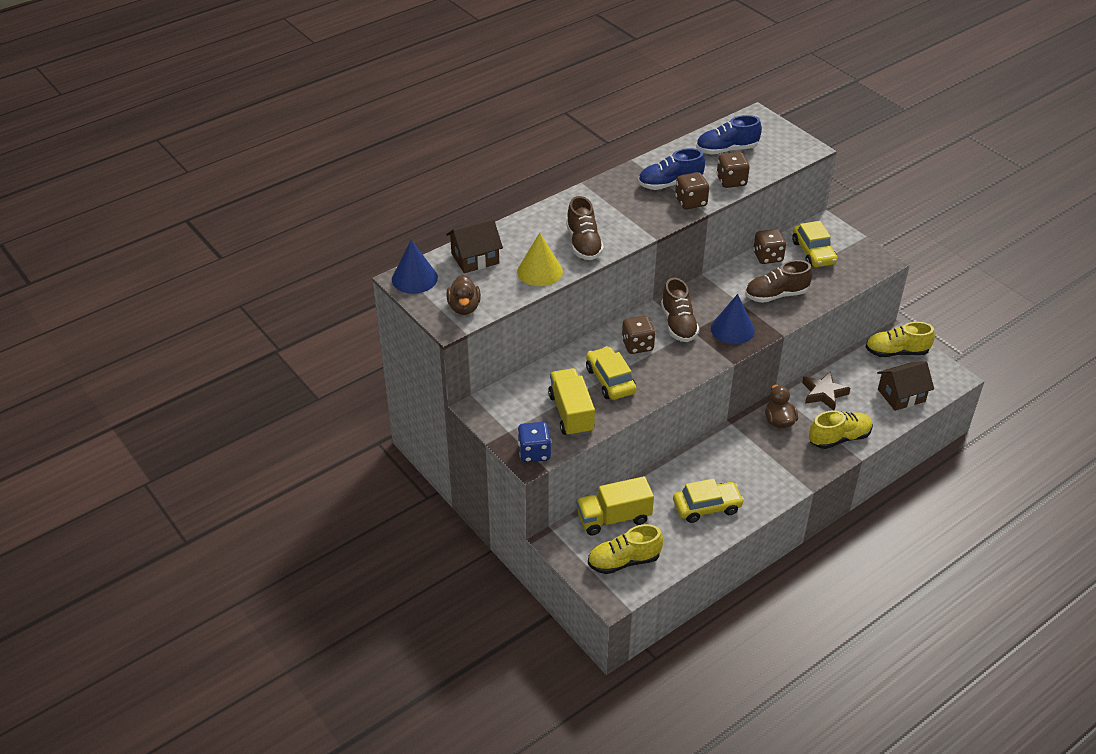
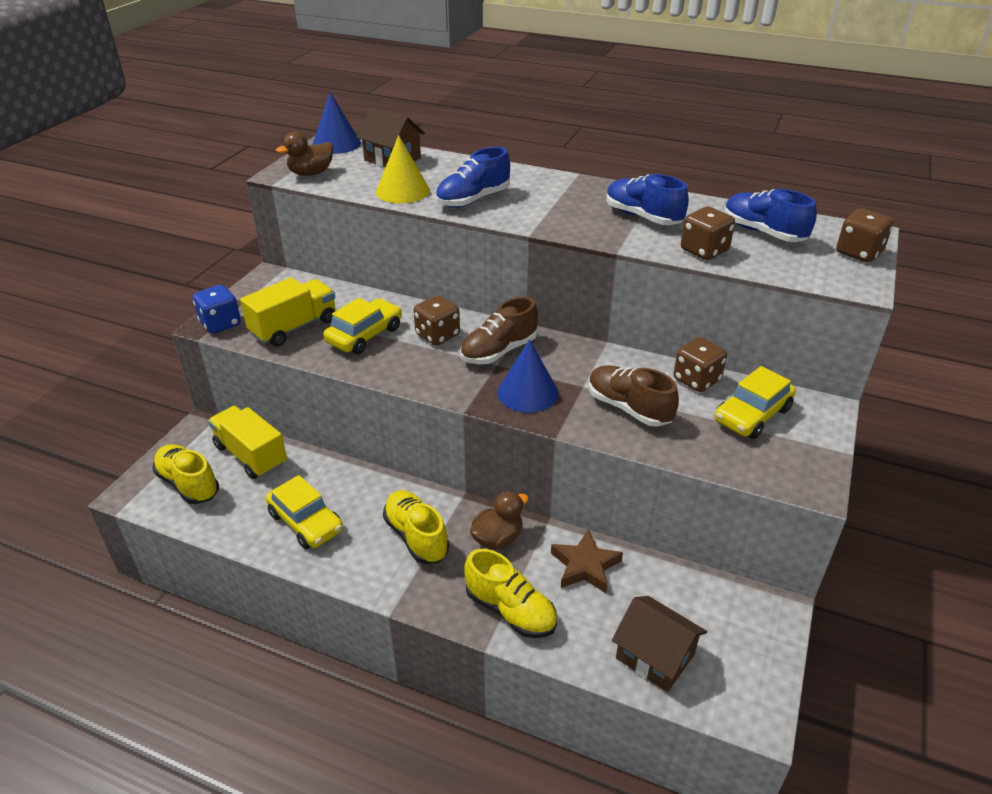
camera: 60 degrees right, 5 degrees down
brown shoe [566,196,604,260] -> blue shoe [435,147,510,208]
brown dice [675,172,709,210] -> brown dice moved to [836,208,894,262]
yellow shoe [866,322,935,357] -> yellow shoe moved to [383,490,449,564]

